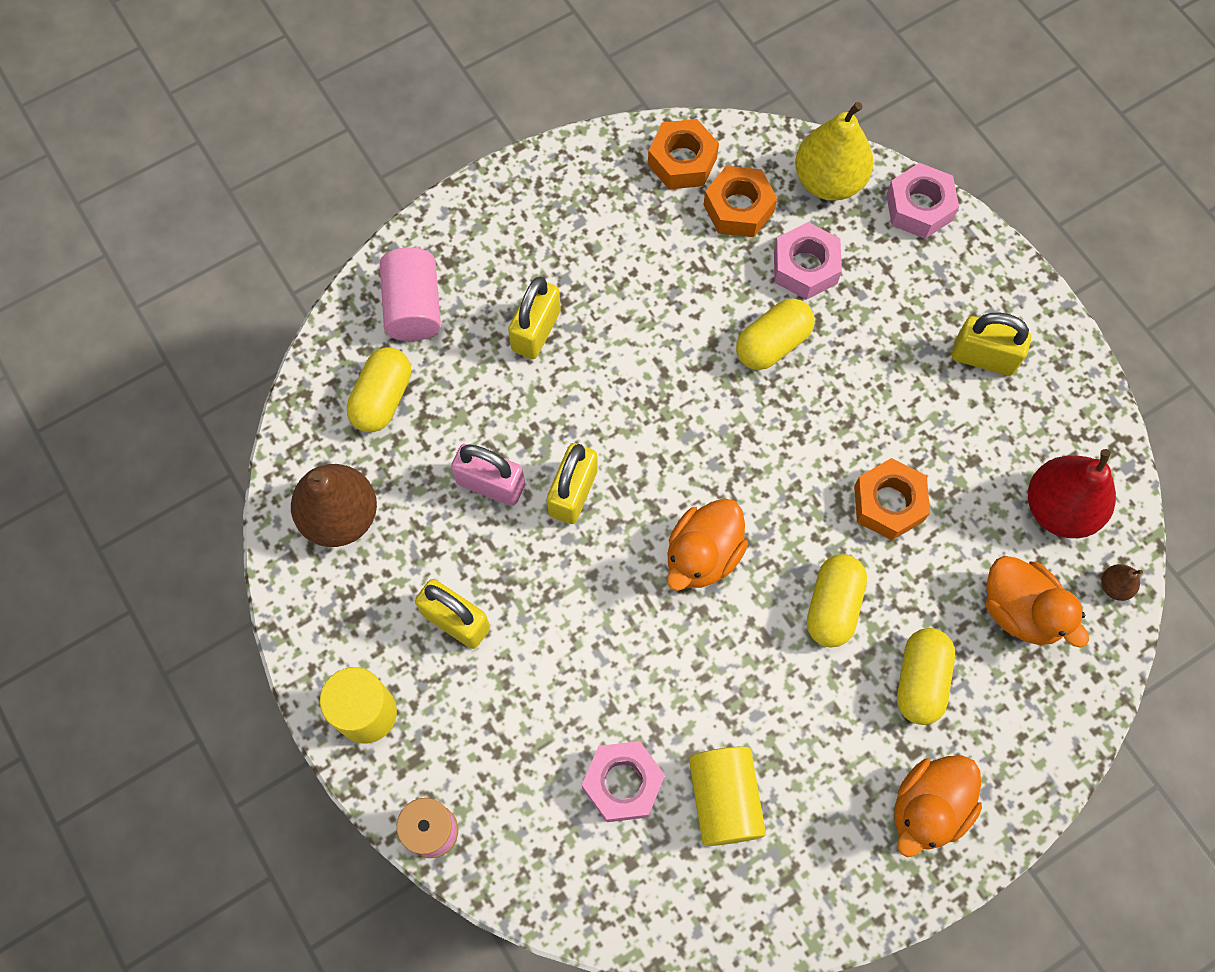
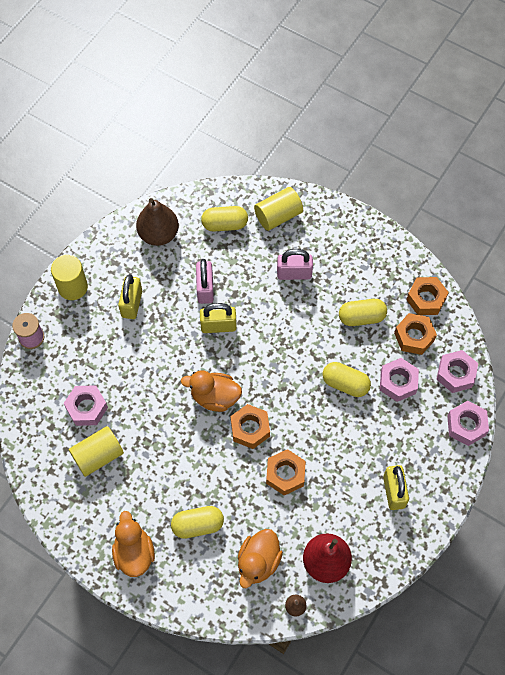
camera: 65 degrees right, 5 degrees down
pink cylinder [380,247,441,341] -> yellow cylinder [254,187,303,231]
yellow padlock [508,277,561,359] -> pink padlock [277,249,313,280]
yellow pear [795,102,873,201] -> pink nut [436,350,478,393]
yellow capsule [807,554,867,647] -> yellow capsule moved to [339,299,387,326]
orange duck [894,755,982,857] -> orange duck turned 60 degrees clockwise [112,511,155,577]
none -> orange nut [231,404,270,449]

